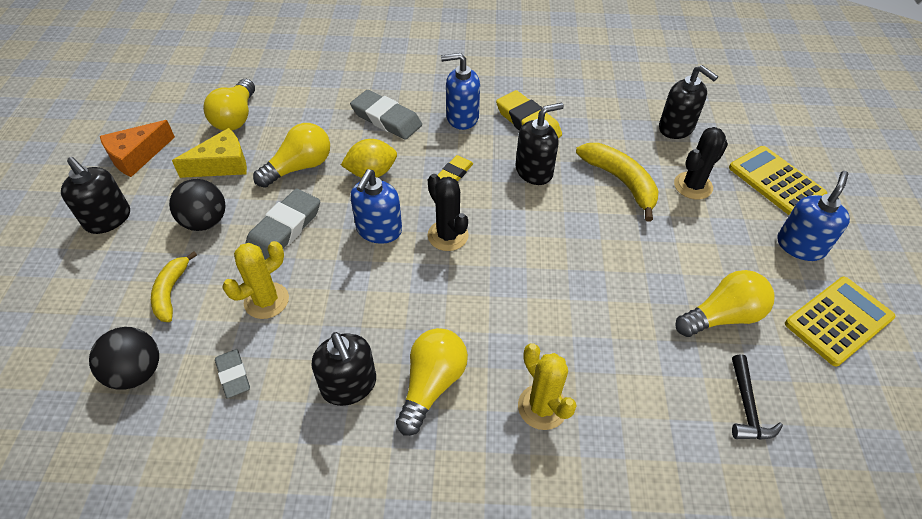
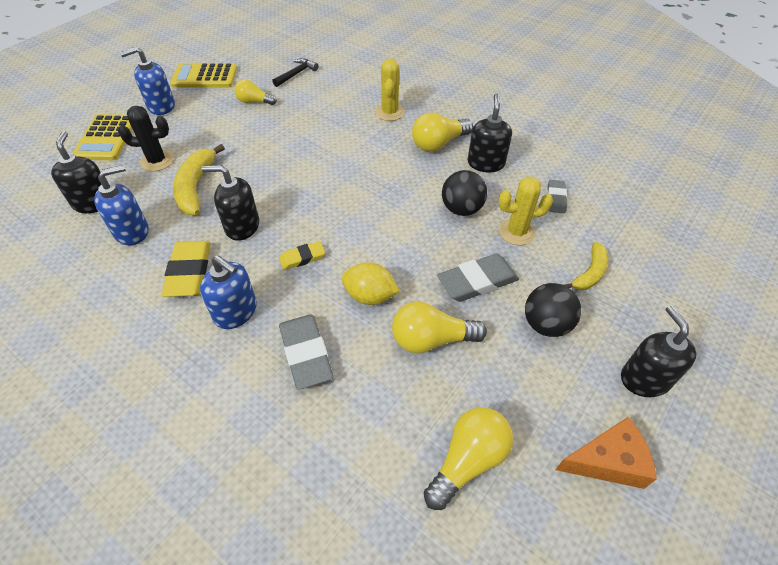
camera: 145 degrees left, 0 degrees up
black ball [89,327,159,390] -> black ball moved to [442,170,487,216]
yellow cheese [172,128,247,178] -> none
blue soap dispenser [350,169,402,244] -> blue soap dispenser moved to [94,165,149,245]
black cactus [428,174,469,251] -> none
yellow light bulb [675,270,774,337] -> yellow light bulb [234,80,277,105], size x0.65

